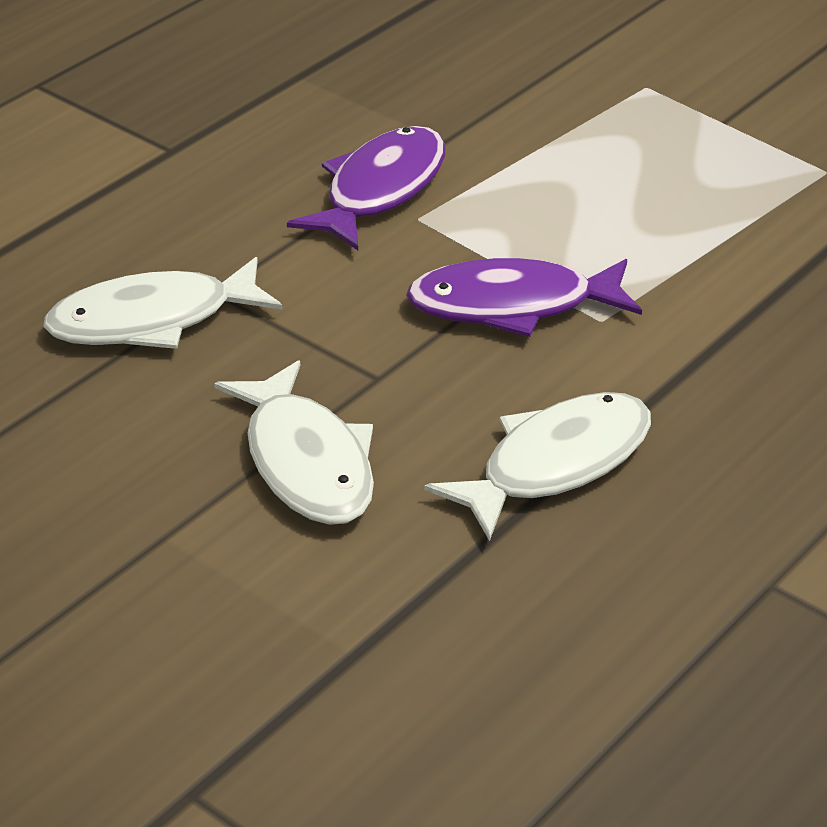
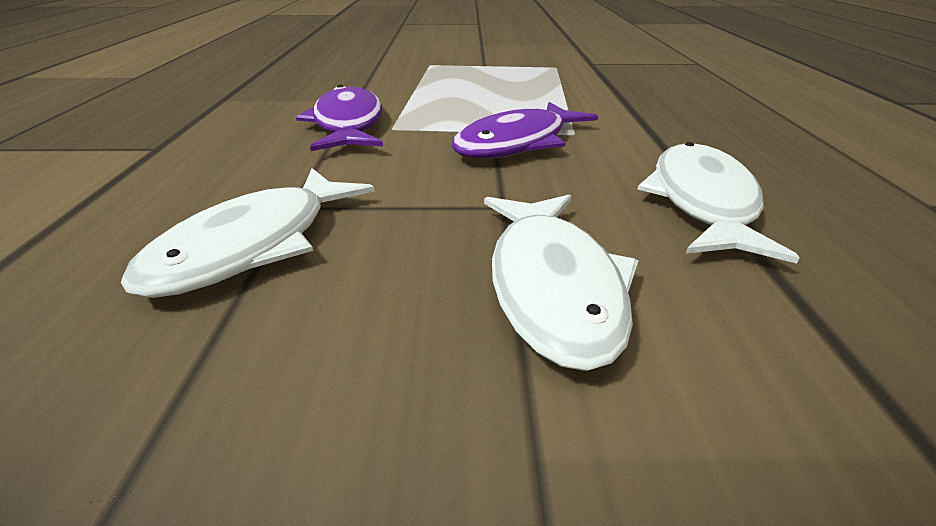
camera: 40 degrees left, 5 degrees down
white fish [214,360,374,525] -> white fish turned 60 degrees clockwise [484,194,639,371]

